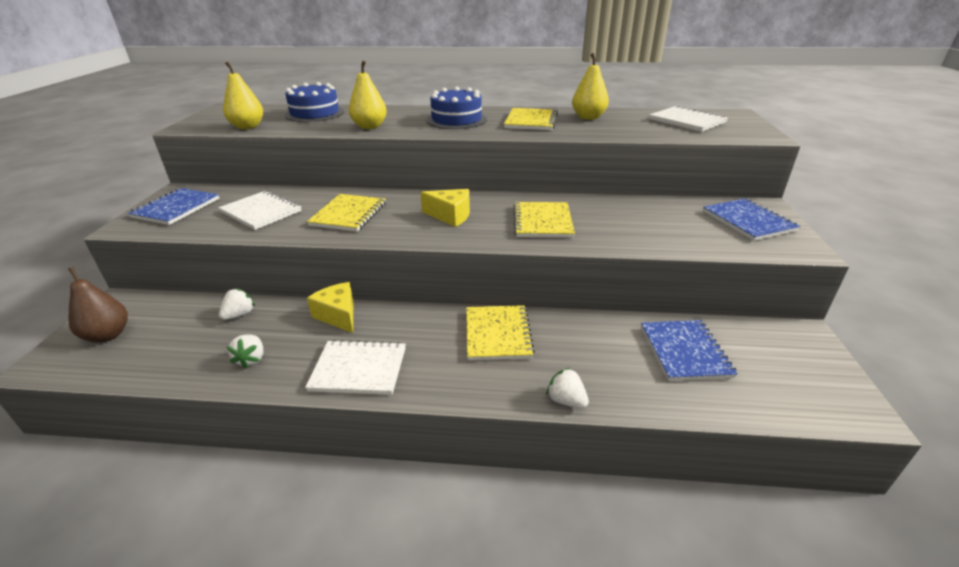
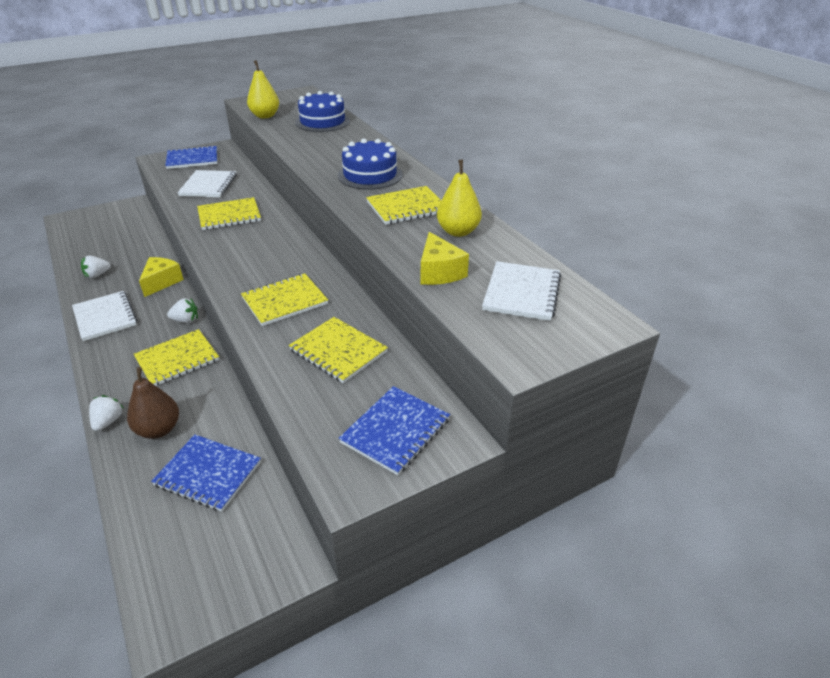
camera: 55 degrees right, 5 degrees up
brown pear [68,267,128,343] -> brown pear moved to [127,367,179,439]
white strawberry [219,288,255,320] -> white strawberry moved to [167,298,198,323]
yellow pear [349,60,387,129] -> none
yellow cheese [420,189,470,227] -> yellow cheese moved to [421,232,469,285]
blue notebook [641,320,738,381] -> blue notebook turned 60 degrees clockwise [151,434,261,512]
none -> yellow notebook [289,317,388,383]

